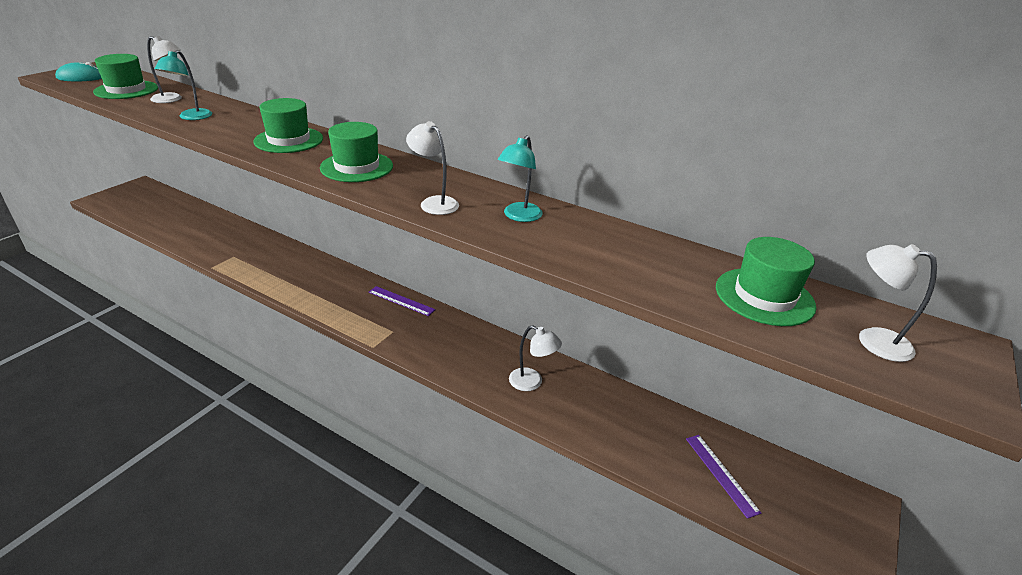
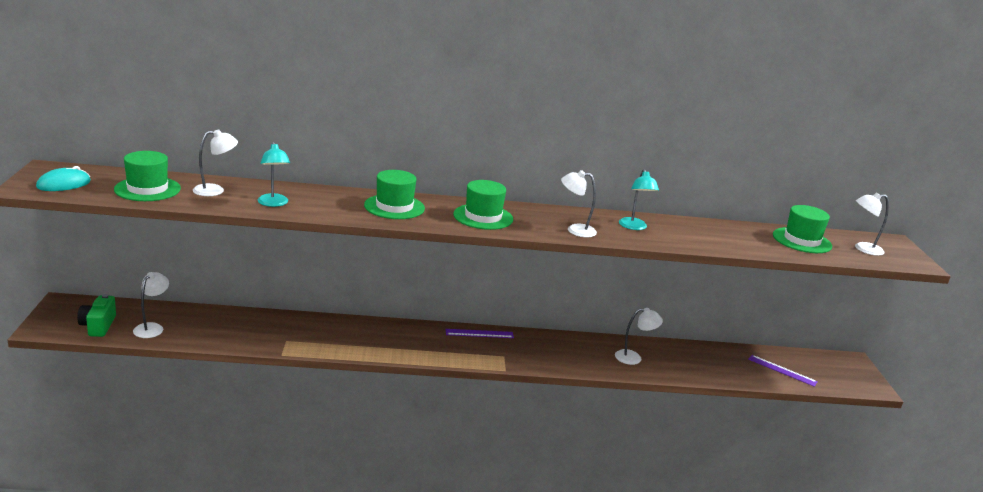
camera: 35 degrees left, 10 degrees down
none -> green camera [77,294,116,337]
none -> white lamp [133,272,169,338]

